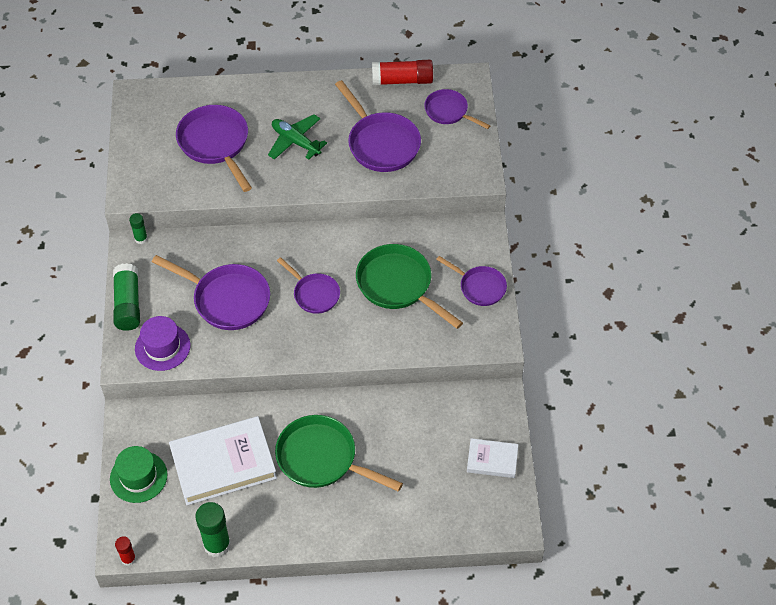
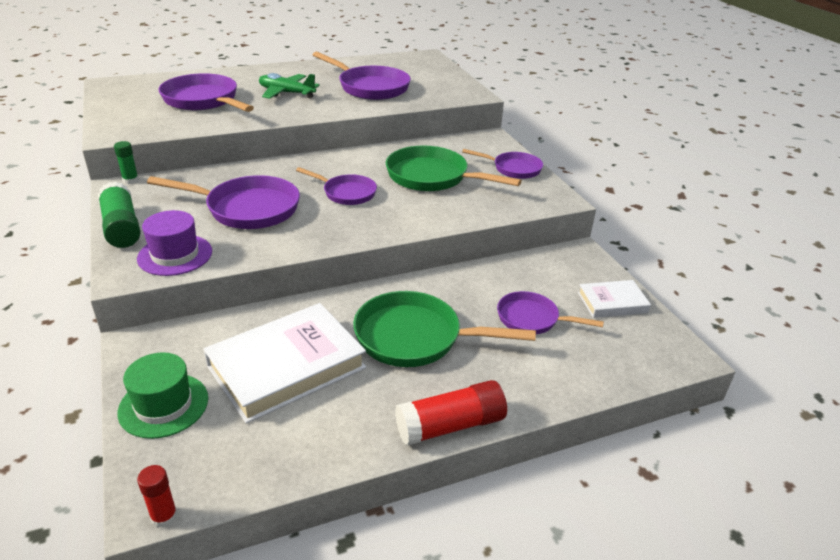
camera: 20 degrees left, 20 degrees down
green glue stick [195,502,231,557] -> none
red glue stick [372,60,433,85] -> red glue stick moved to [395,380,507,445]
purple pan [424,89,490,129] -> purple pan moved to [497,291,604,334]

